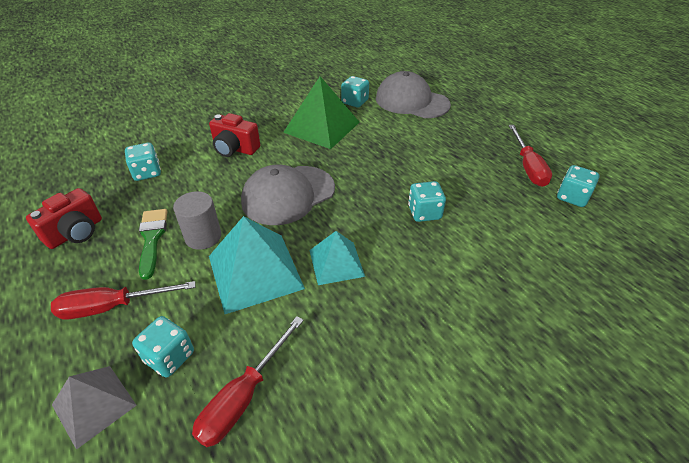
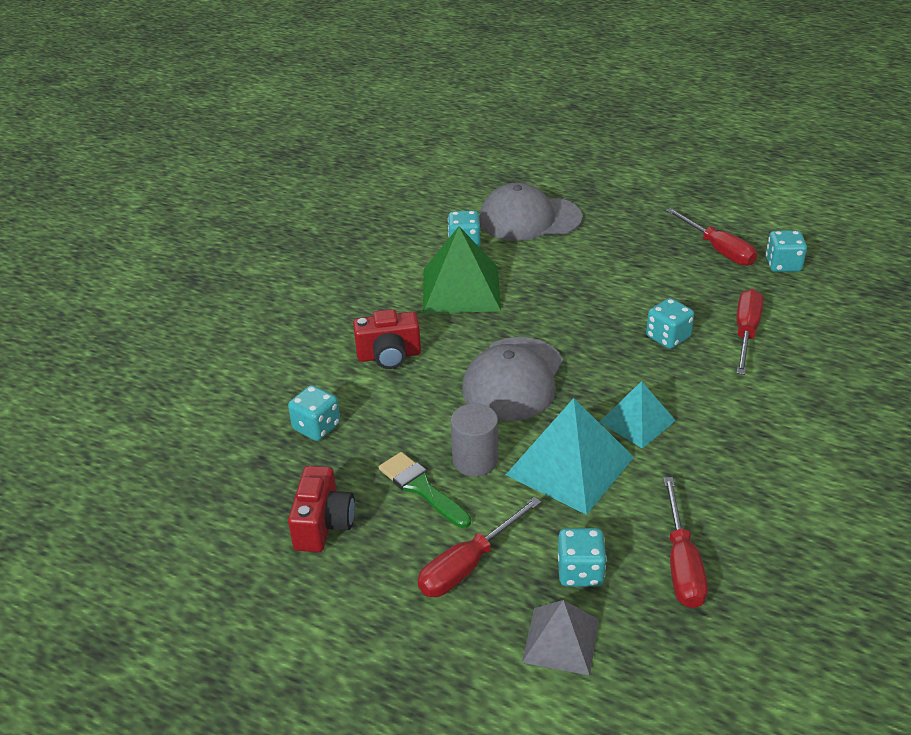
camera: 30 degrees left, 5 degrees down
none -> red screwdriver [737,289,763,375]

